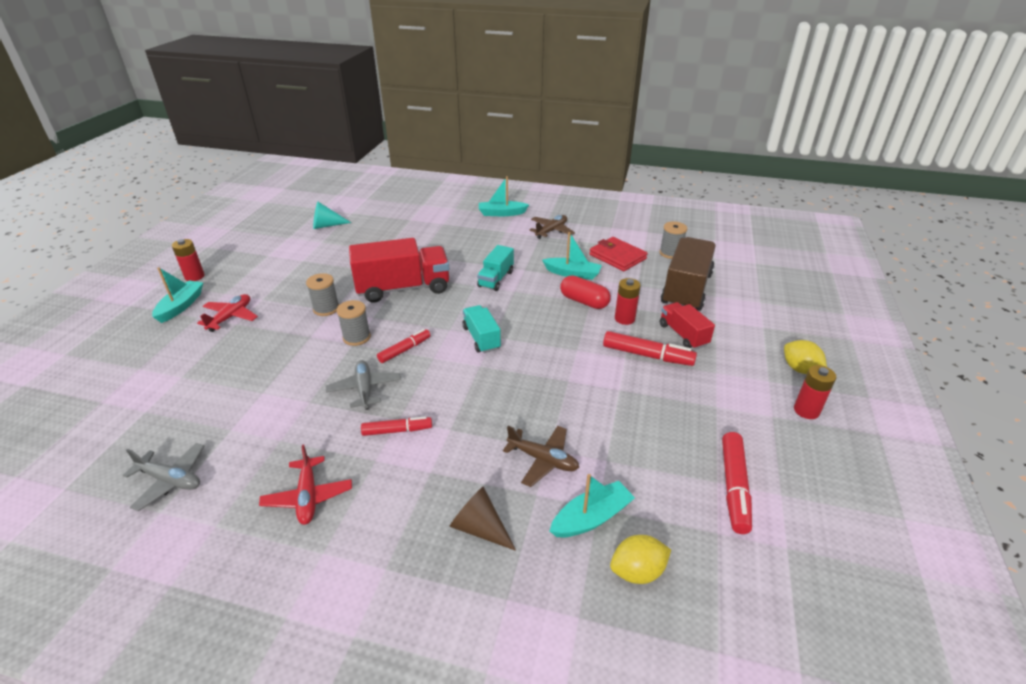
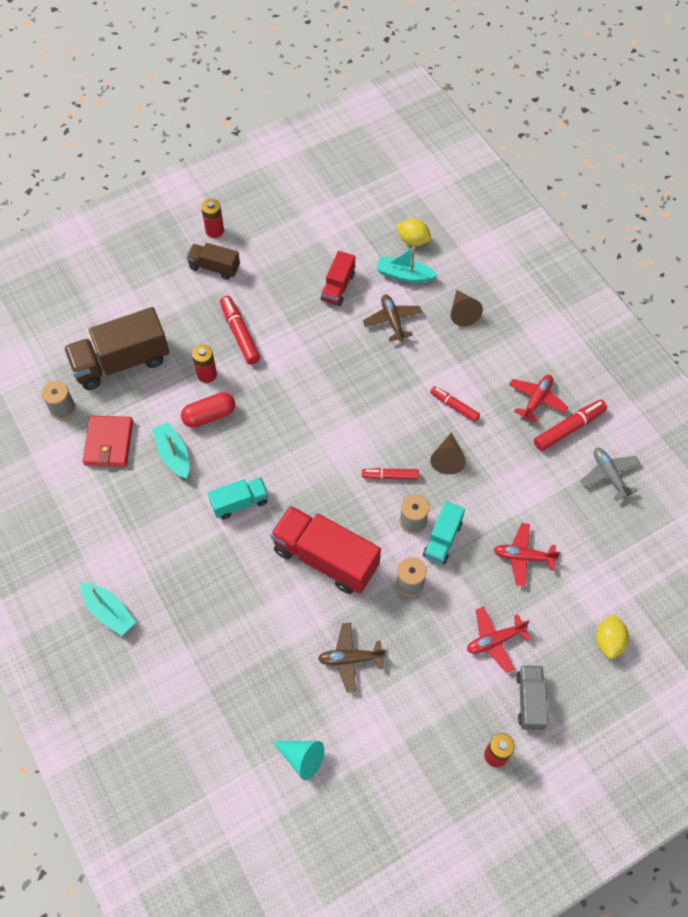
camera: 135 degrees left, 25 degrees up
turquoise boat [152,267,203,323] -> grey truck [516,665,548,730]
grey plane [326,360,401,410] -> brown cone [430,432,466,475]
turquoise truck [462,305,501,353] -> turquoise truck moved to [423,501,465,565]
brown plane [529,215,575,239] -> brown plane moved to [318,623,385,693]
red capsule [560,275,611,309] -> red capsule turned 75 degrees clockwise [181,392,235,428]
red truck [660,302,715,349] -> red truck moved to [321,251,355,306]
red marker [722,432,752,534] -> red marker moved to [534,400,607,451]
yellow lemon [784,340,827,374] -> yellow lemon moved to [596,614,629,659]
none -> brown truck [186,243,240,280]
none -> red plane [494,523,561,587]

